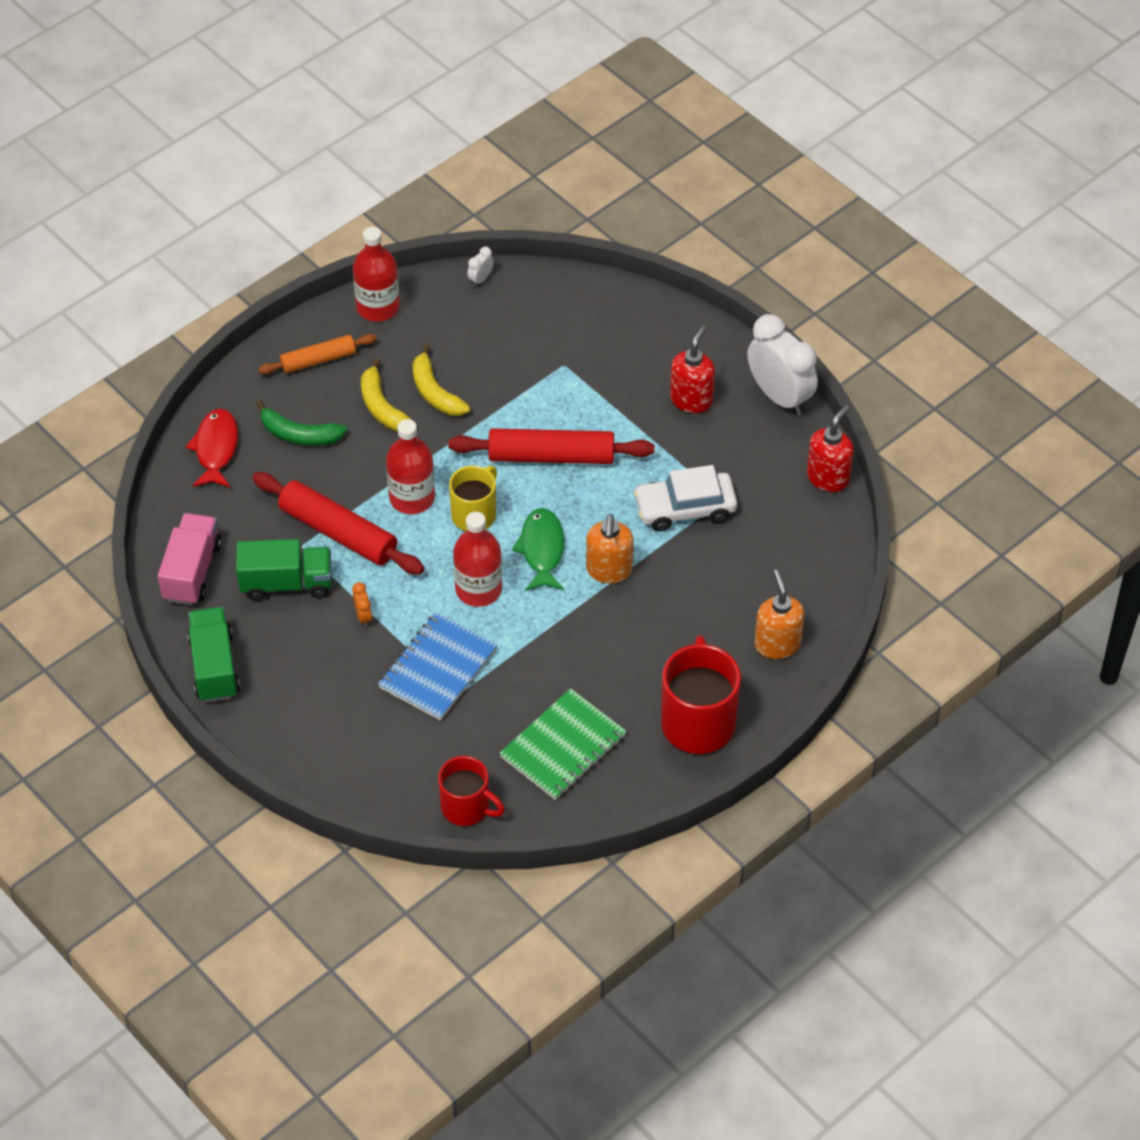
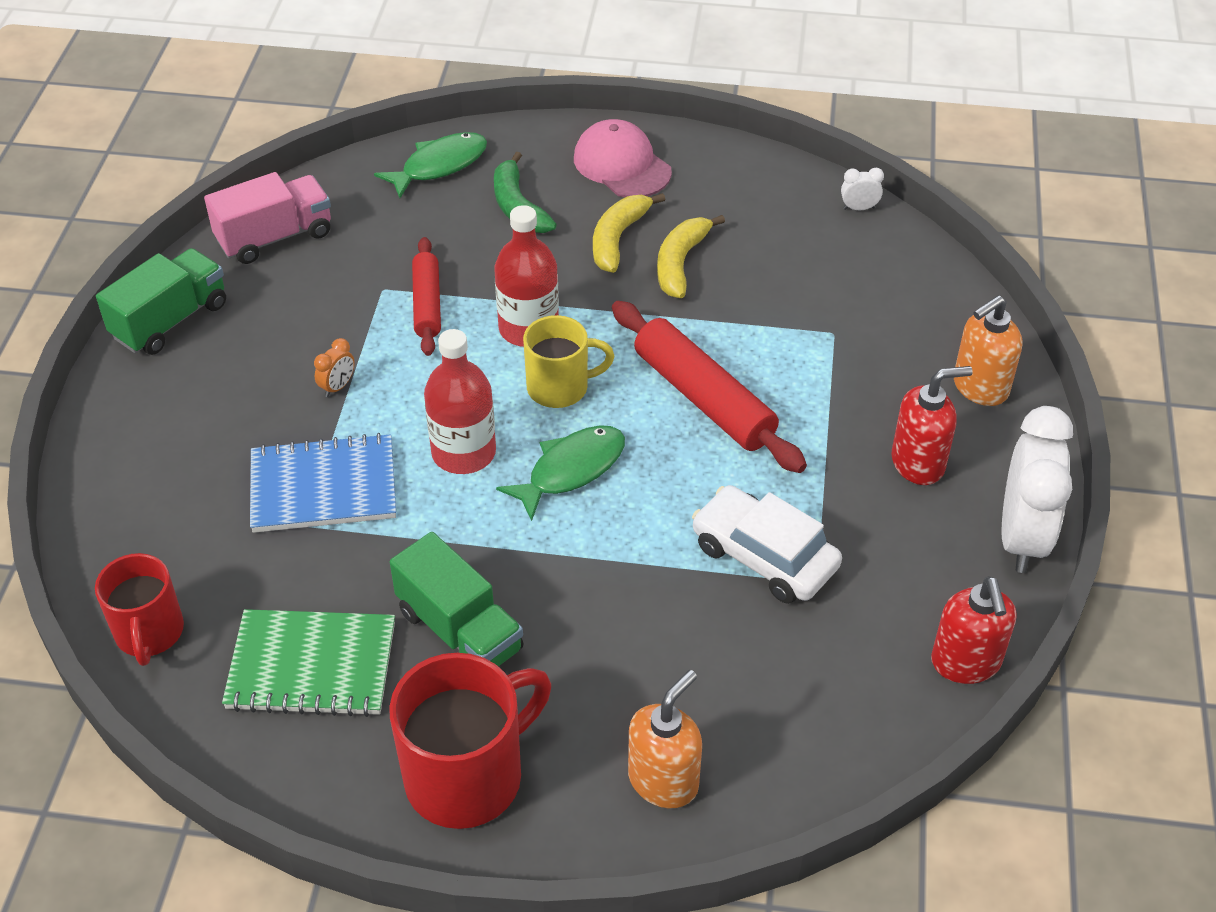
camera: 50 degrees right, 5 degrees down
red fish [186,409,238,487] -> green fish [374,132,487,198]
green truck [236,539,331,601] -> green truck moved to [390,532,524,666]
red rolling pin [252,472,424,574] -> red rolling pin [412,237,441,356], size x0.61
orange rolling pin [259,334,377,374] -> pink cap [574,119,672,197]
red bottle [353,227,400,322] -> none
orange soap dispenser [586,514,634,583] -> orange soap dispenser moved to [954,295,1023,406]
red soap dispenser [807,405,854,492] -> red soap dispenser turned 90 degrees clockwise [931,576,1016,684]

